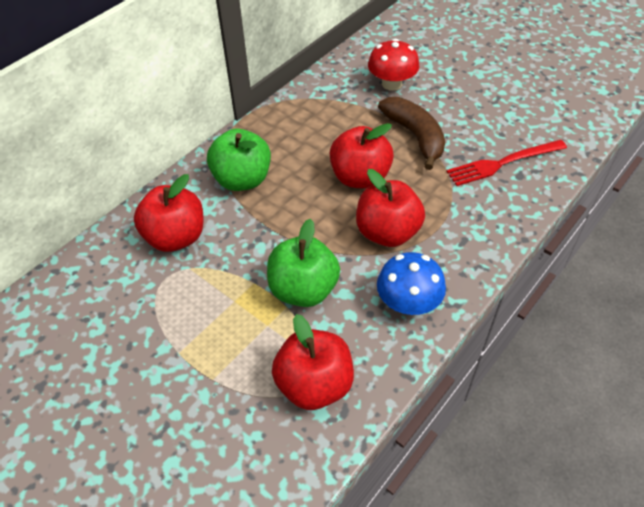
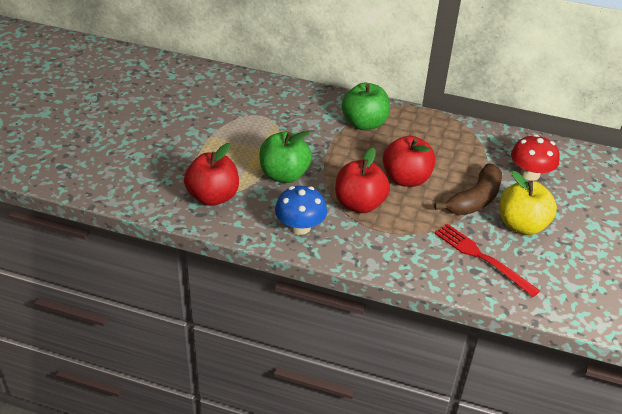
camera: 65 degrees right, 10 degrees down
red apple [134,174,203,252] -> none
none -> yellow apple [500,171,557,235]

